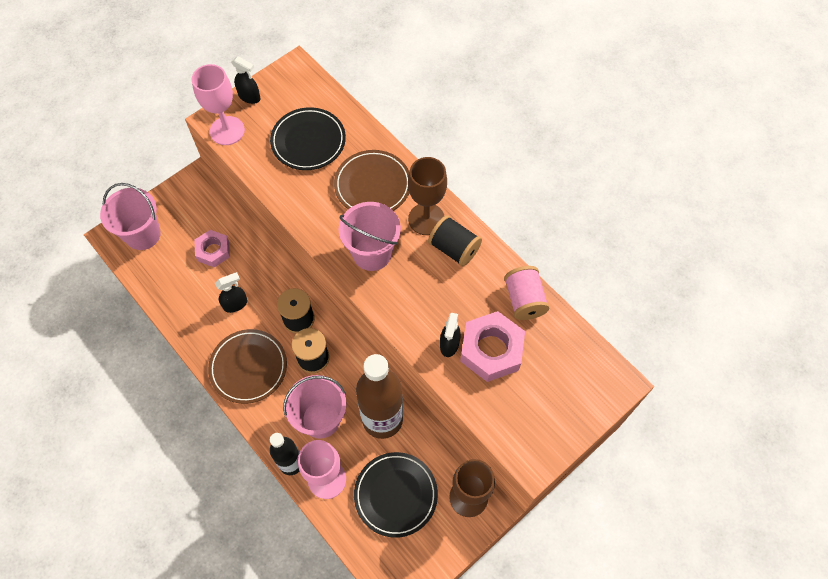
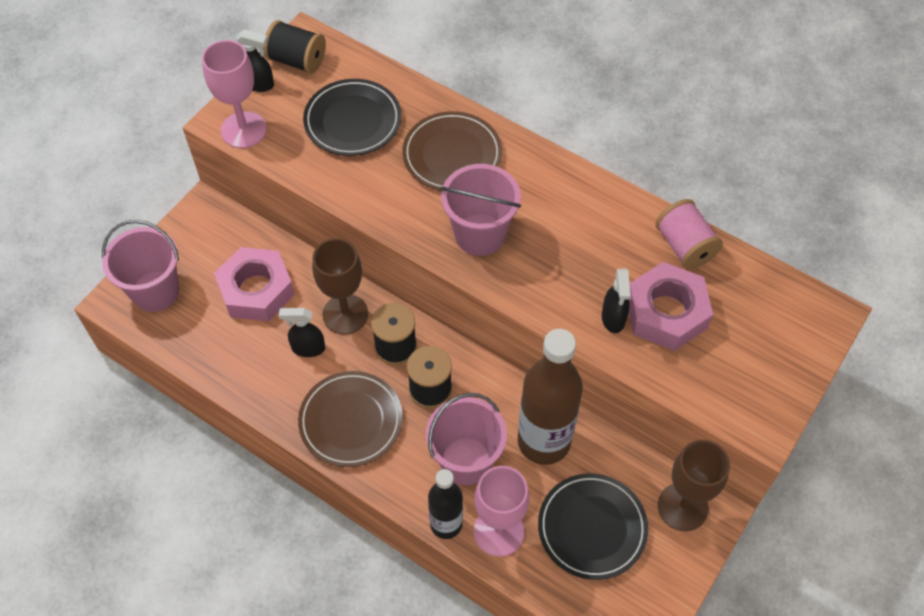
camera: 15 degrees left, 5 degrees down
pink nut [194,230,230,267] -> pink nut [214,247,295,321], size x1.58
black spray bottle [215,272,248,313] -> black spray bottle turned 135 degrees counterclockwise [279,308,325,357]
brown goblet [408,157,447,235] -> brown goblet moved to [312,238,368,334]
black spool [428,215,482,266] -> black spool moved to [263,20,326,74]

